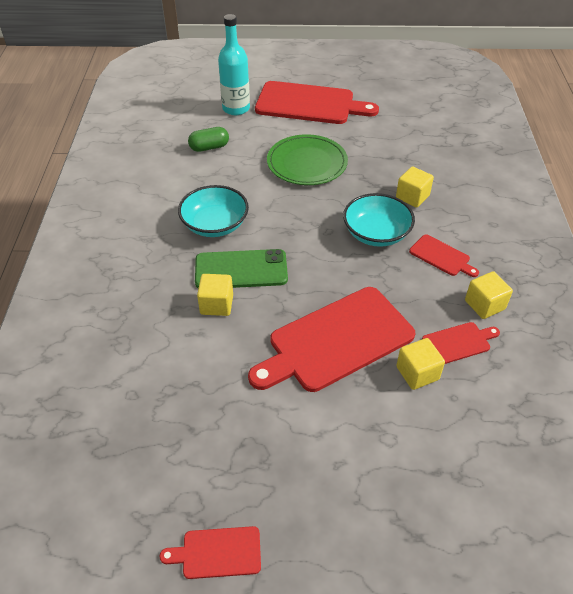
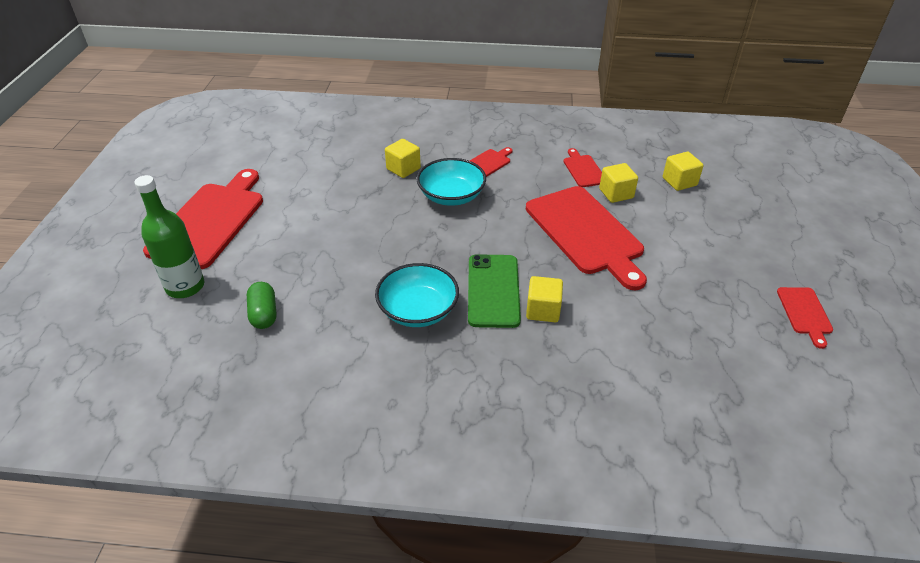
camera: 85 degrees left, 5 degrees down
turquoise bottle [218,14,250,115] -> green bottle [135,175,205,298]
green plate [267,134,348,185] -> none
yellow cube [465,271,513,319] -> yellow cube moved to [663,152,704,191]

